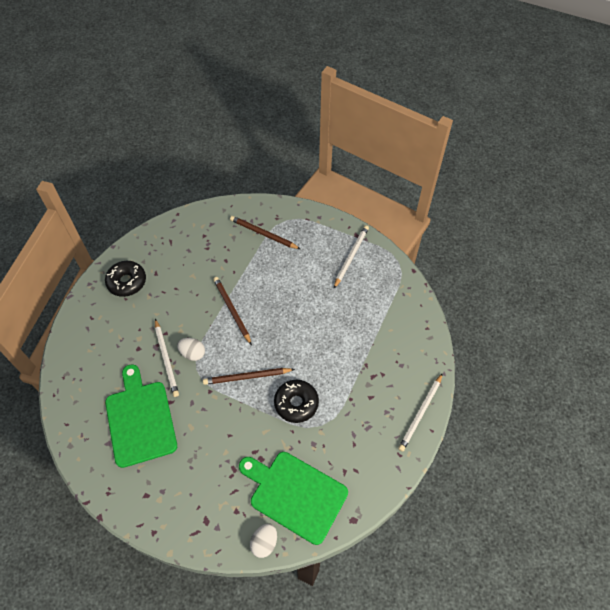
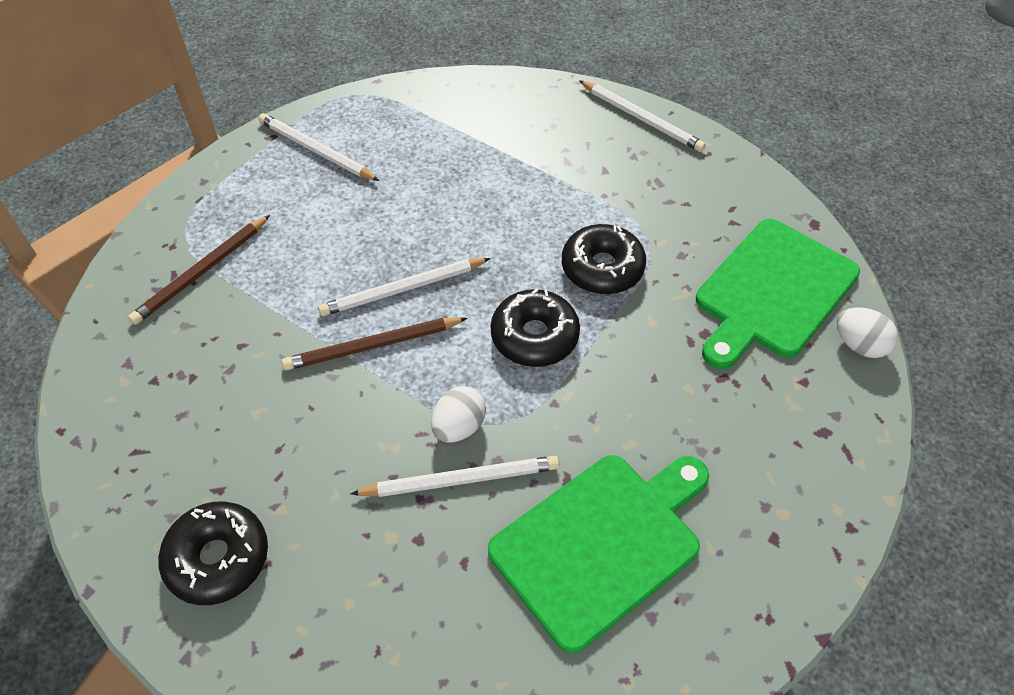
camera: 80 degrees left, 5 degrees down
green cutting board [105,364,177,468] -> green cutting board turned 150 degrees clockwise [488,455,709,654]
brown pencil [203,368,295,385] -> black donut [490,288,580,367]
none -> white pencil [318,258,491,316]

